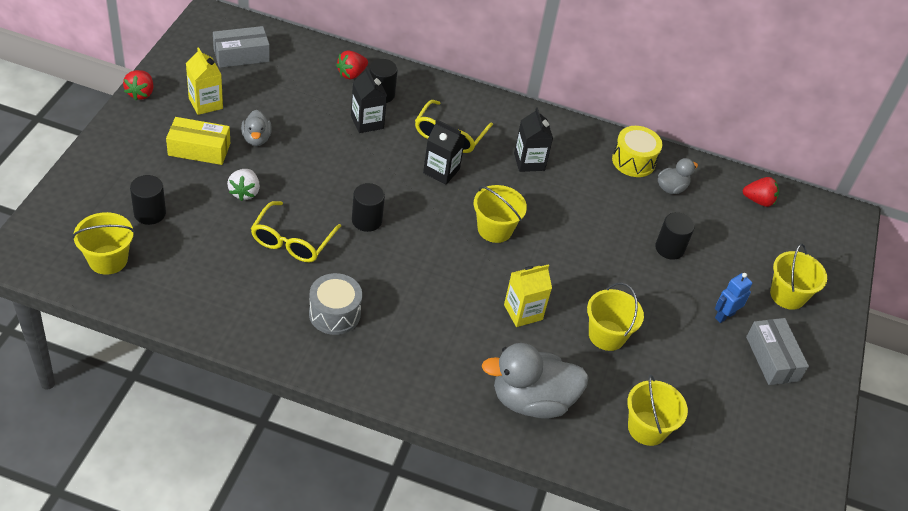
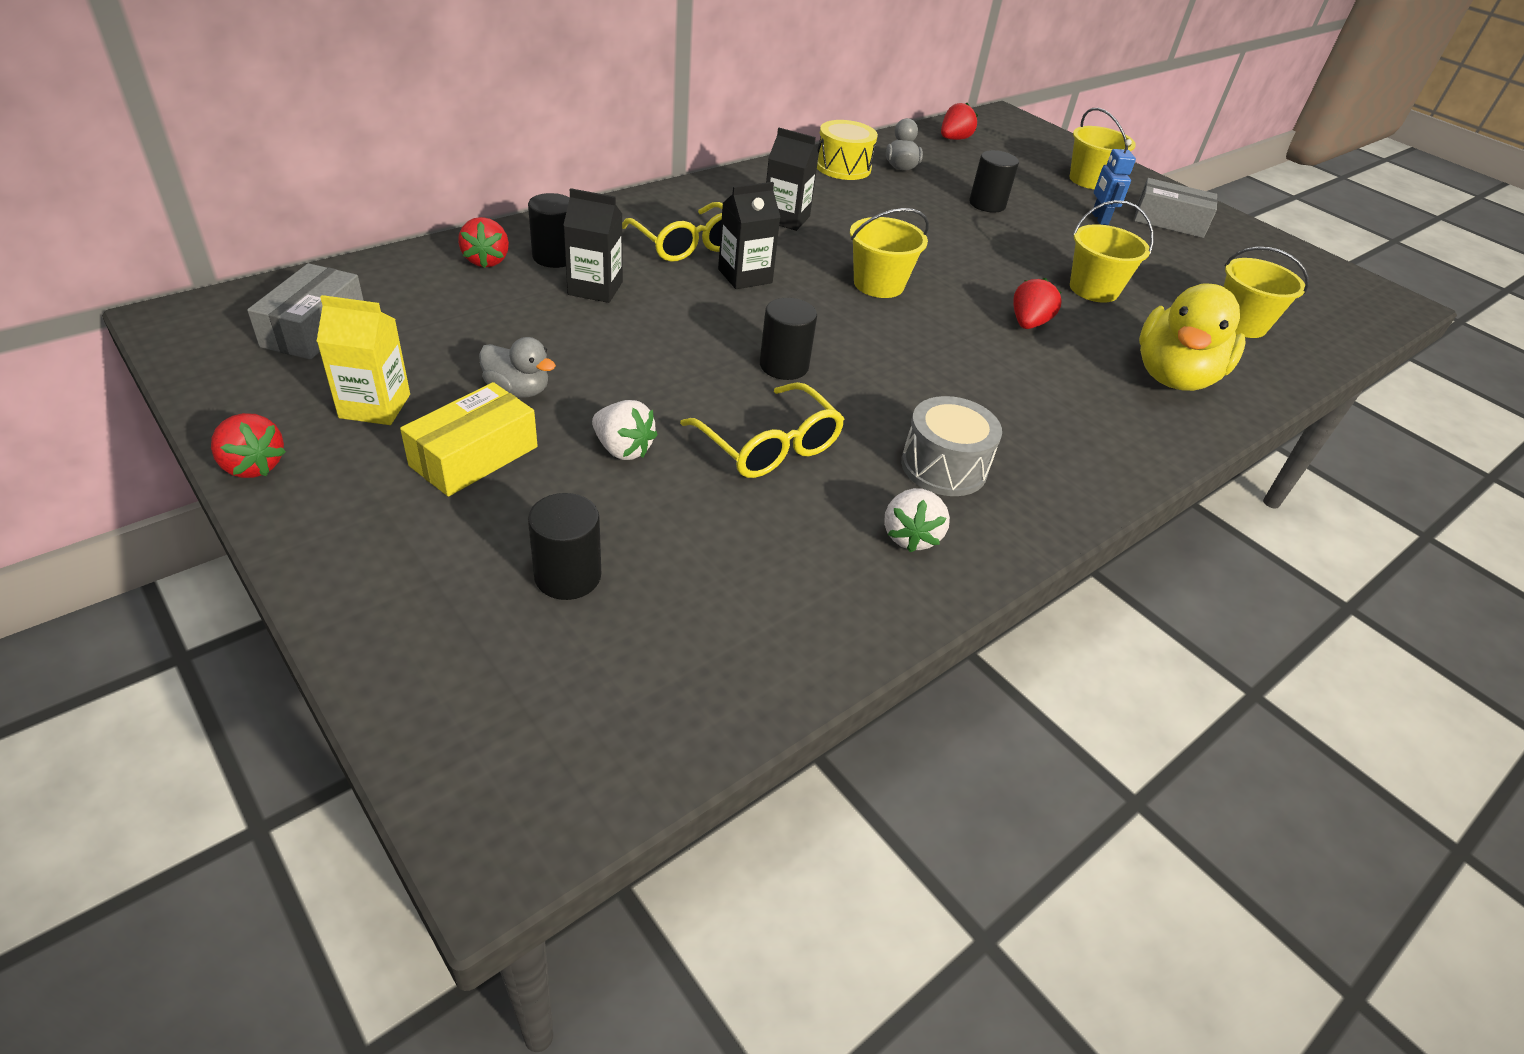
camera: 55 degrees left, 5 degrees down
yellow bucket [72,212,135,275] -> none
grey duck [482,343,589,419] -> yellow duck [1139,283,1246,391]
yellow carton [504,265,552,327] -> red strawberry [1013,278,1062,329]
none -> white strawberry [884,488,950,553]

